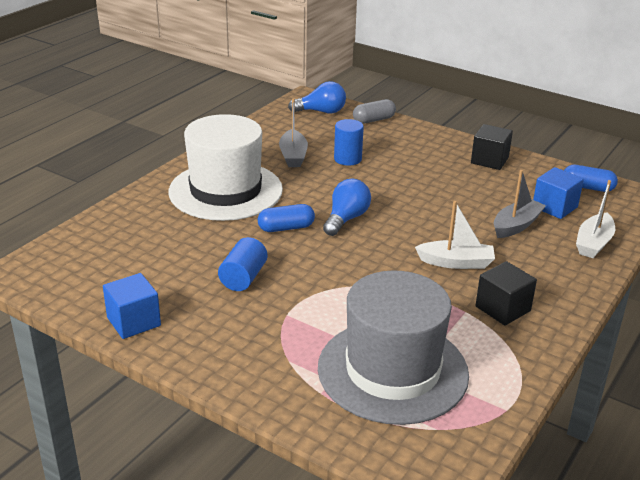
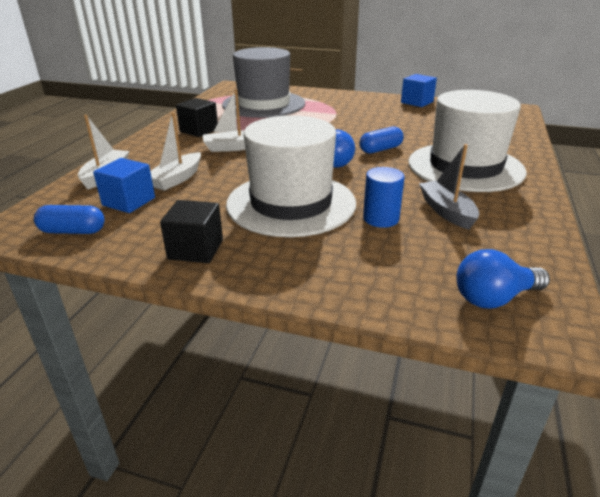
camera: 165 degrees right, 0 degrees up
blue cylinder [218,237,267,291] -> none
grey capsule [353,99,396,124] -> none
grey boat [494,170,546,238] -> white boat [150,112,201,191]
none -> white hat [226,115,356,237]

